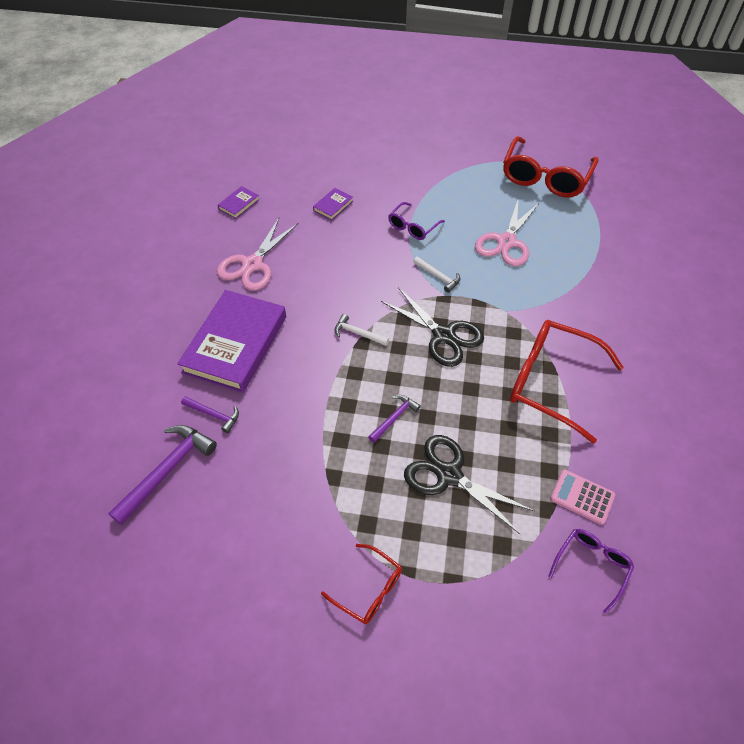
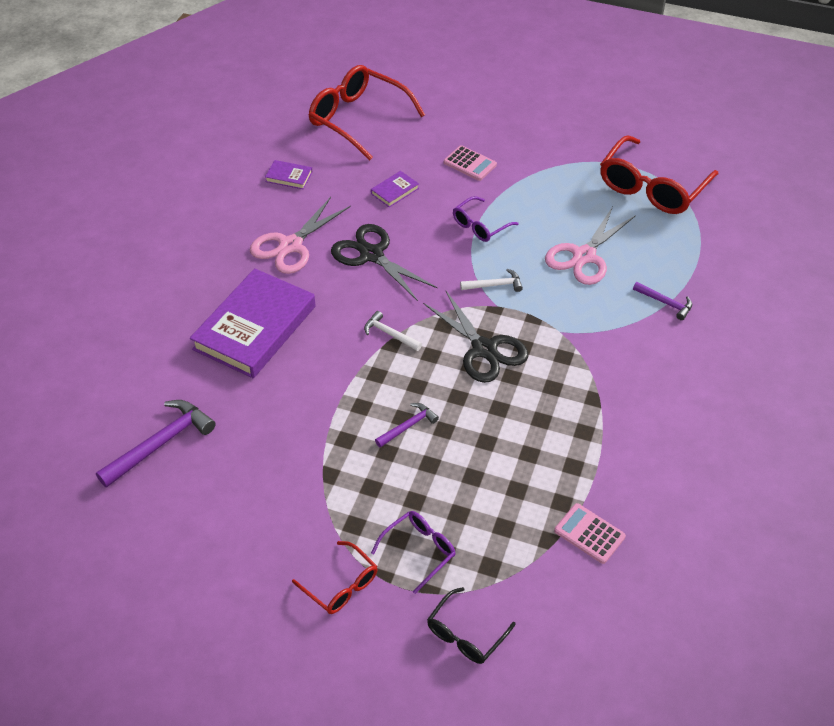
camera: 10 degrees right, 5 degrees down
purple hammer [181,396,239,433] -> purple hammer moved to [633,282,692,320]
purple book [218,186,260,219] -> purple book turned 60 degrees clockwise [265,160,313,189]
black scissors [404,435,534,534] -> black scissors moved to [331,224,437,301]
white hammer [413,257,461,293] -> white hammer turned 60 degrees counterclockwise [460,269,523,292]
red glasses [510,320,624,444] -> red glasses moved to [309,65,425,161]
purple glasses [548,529,634,614] -> purple glasses moved to [371,511,456,594]
none -> black glasses [427,587,516,664]
none -> pink calculator [444,145,497,181]

